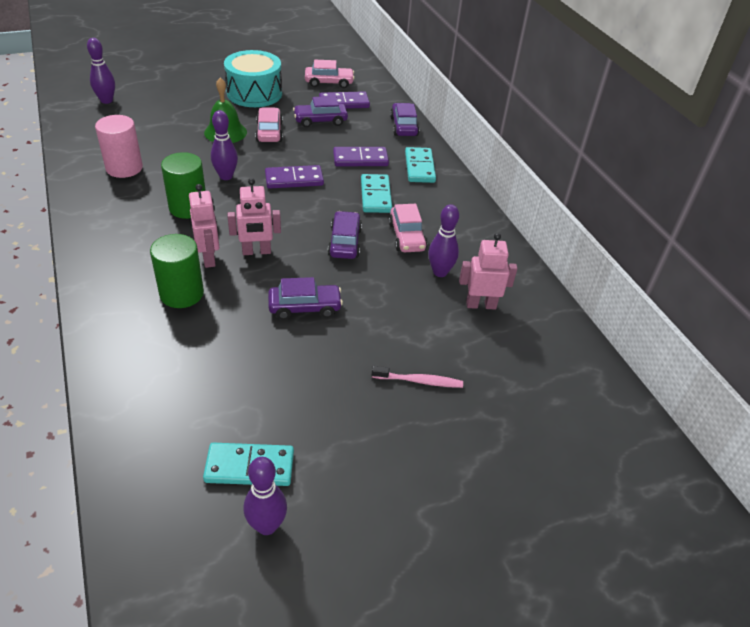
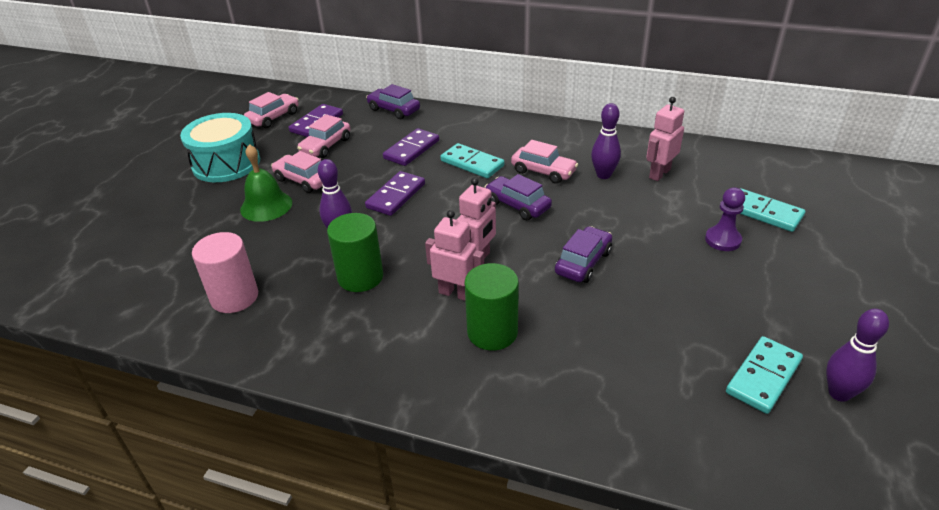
camera: 45 degrees left, 5 degrees down
purple bowling pin [87,38,115,104] -> none
purple car [293,96,348,127] -> pink car [297,114,350,158]
pink toothbrush [372,366,463,388] -> purple pawn [705,187,745,251]
turquoise domino [405,147,436,183] -> turquoise domino moved to [740,188,805,232]

